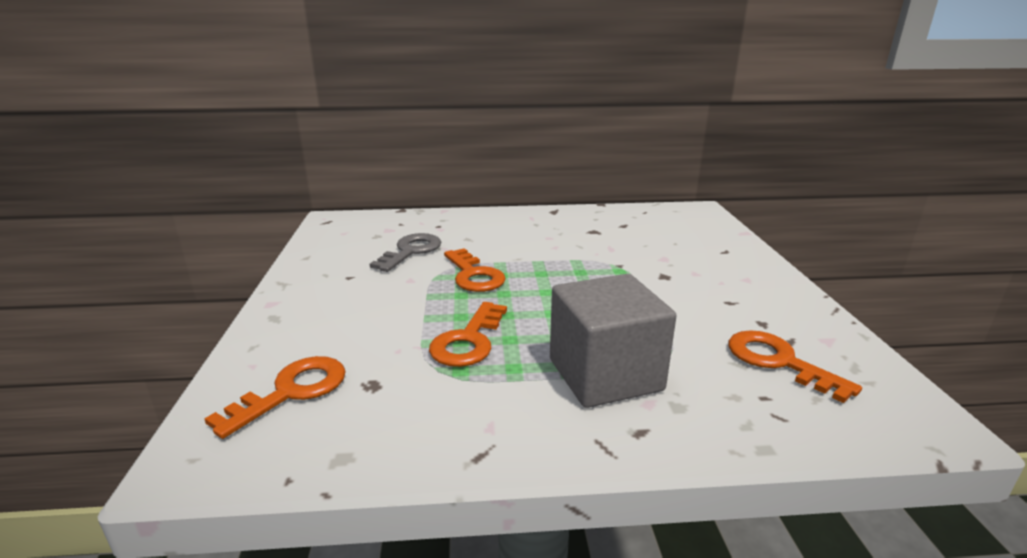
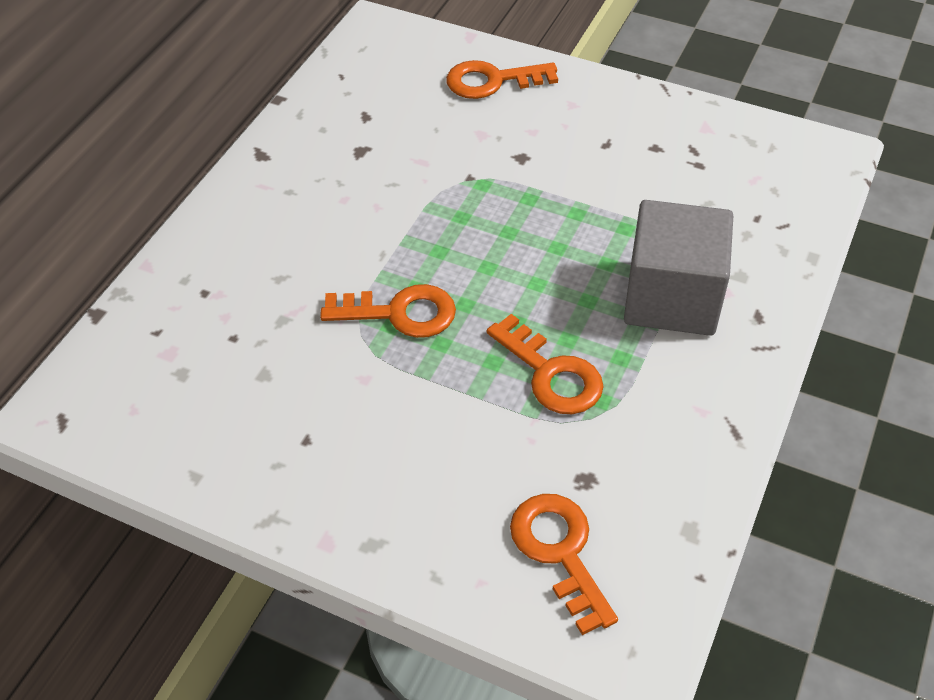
camera: 60 degrees left, 25 degrees up
grey key [370,233,441,272] -> none
orange key [728,330,862,403] -> orange key moved to [446,60,558,99]

